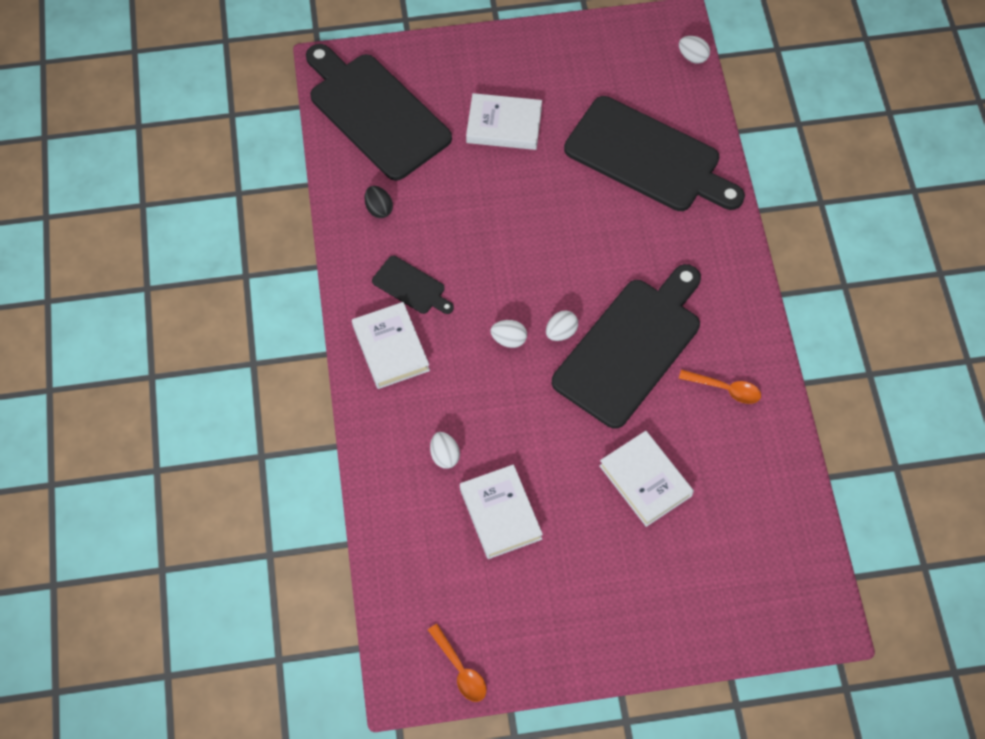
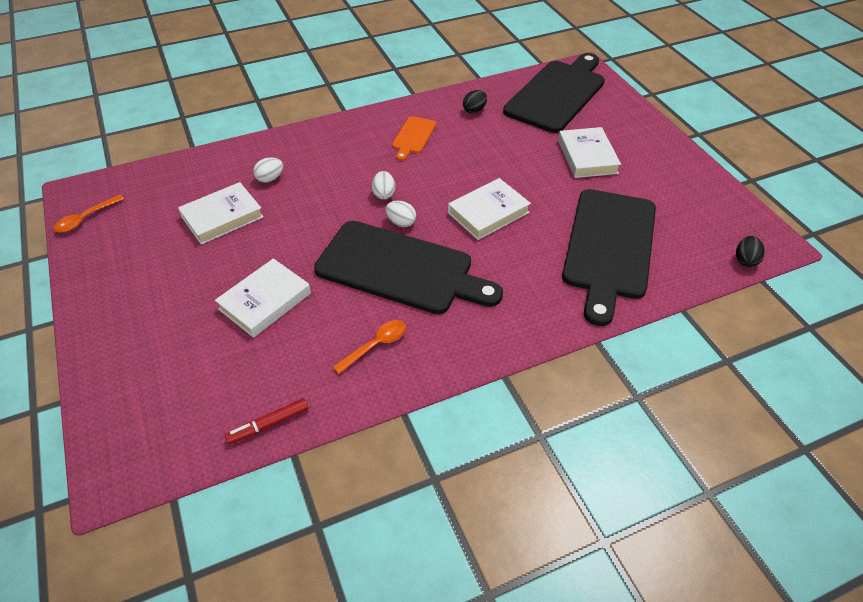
camera: 75 degrees right, 15 degrees down
white book [352,302,430,389] -> white book moved to [448,178,531,240]
black cutting board [372,256,454,314] -> orange cutting board [392,116,436,161]
white egg [679,36,710,64] -> black egg [736,236,765,267]
orange spoon [679,370,761,404] -> orange spoon turned 135 degrees counterclockwise [333,320,406,374]
none -> red marker [225,398,308,444]

